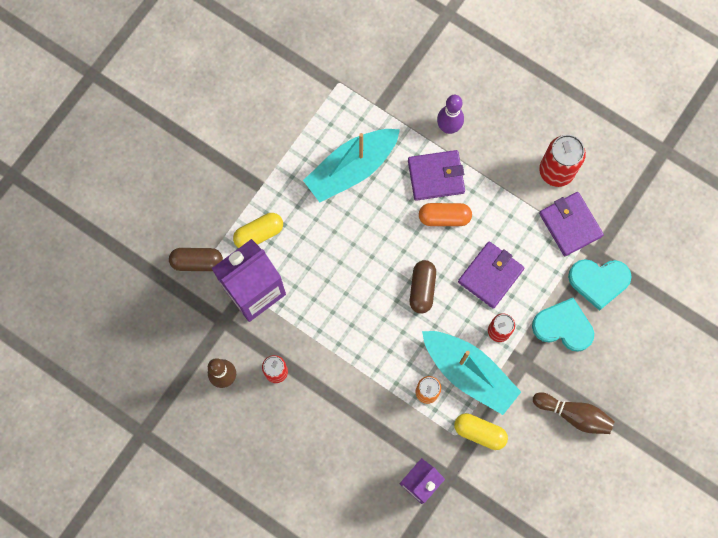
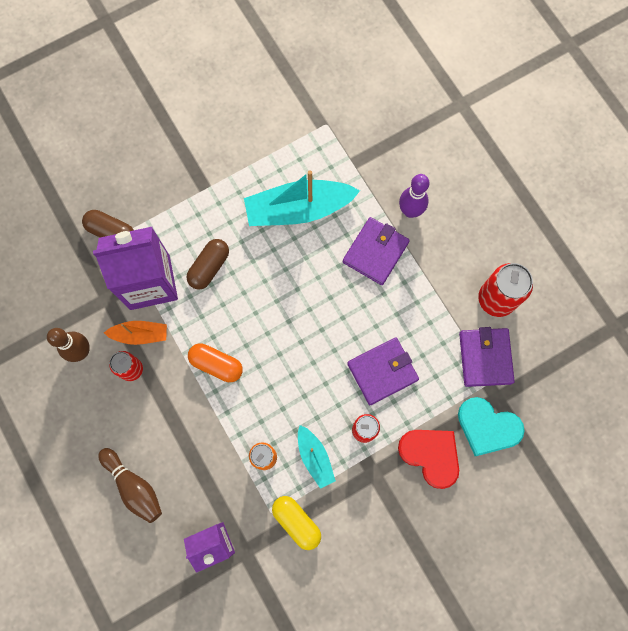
camera: 25 degrees right, 0 degrees up
yellow capsule [233,213,283,248] -> none
purple wallet [408,150,465,201] -> purple wallet turned 75 degrees counterclockwise [343,217,410,285]
brown capsule [410,260,436,314] -> brown capsule moved to [186,239,229,290]
orange capsule [419,203,472,226] -> orange capsule moved to [188,343,243,382]
turquoise boat [422,331,521,415] -> turquoise boat [298,425,336,489], size x0.53
turquoise heart [532,298,594,352] -> red heart [398,430,459,489]
brown bowling pin [533,392,615,434] -> brown bowling pin moved to [98,448,162,523]
none -> orange boat [104,321,167,345]

